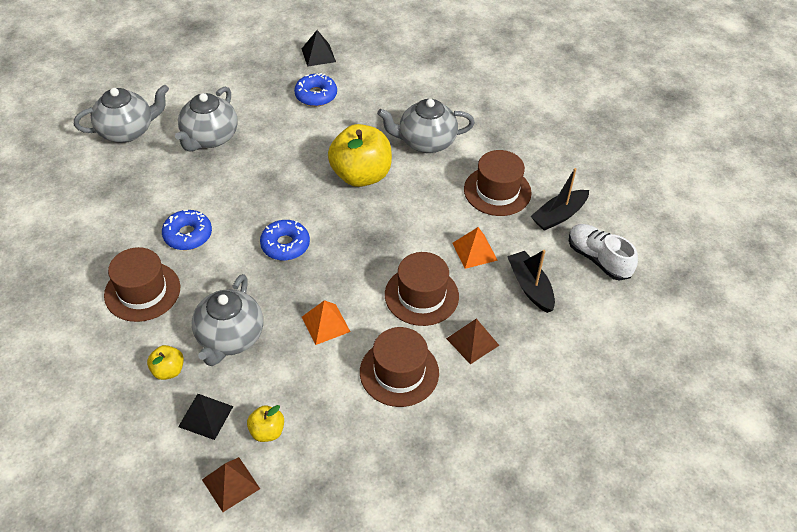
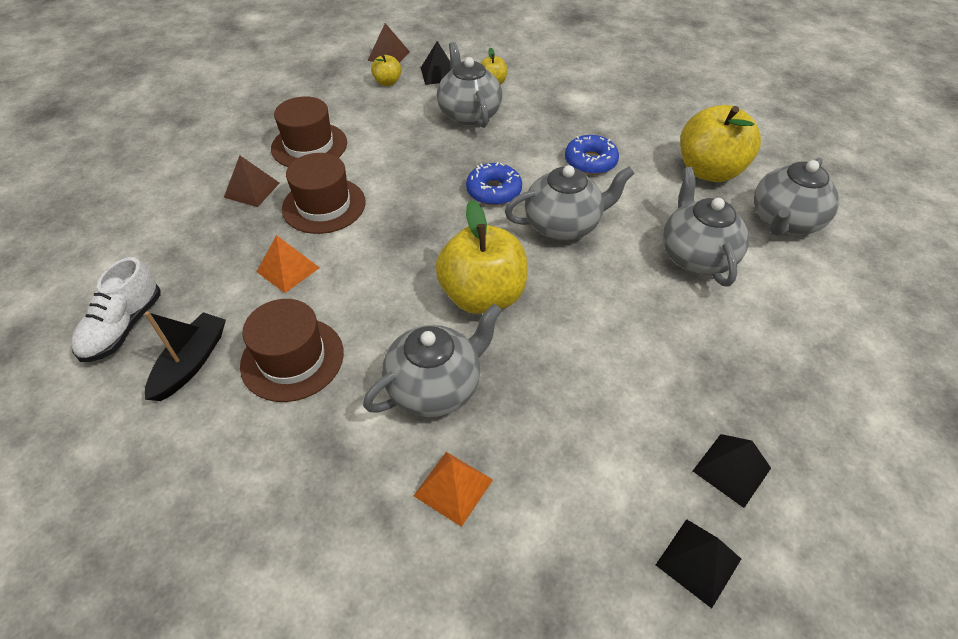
camera: 150 degrees right, 0 degrees up
brown hat [104,247,180,322] -> none
blue donut [294,73,337,106] -> none
orange pyramid [302,300,351,345] -> orange pyramid moved to [414,452,493,527]
black boat [507,250,555,313] -> none
white shoe [569,224,638,281] -> white shoe turned 90 degrees clockwise [71,257,161,362]
none -> grey teapot [505,165,635,241]
none -> black pyramid [656,519,741,608]
none -> yellow apple [680,105,761,182]

